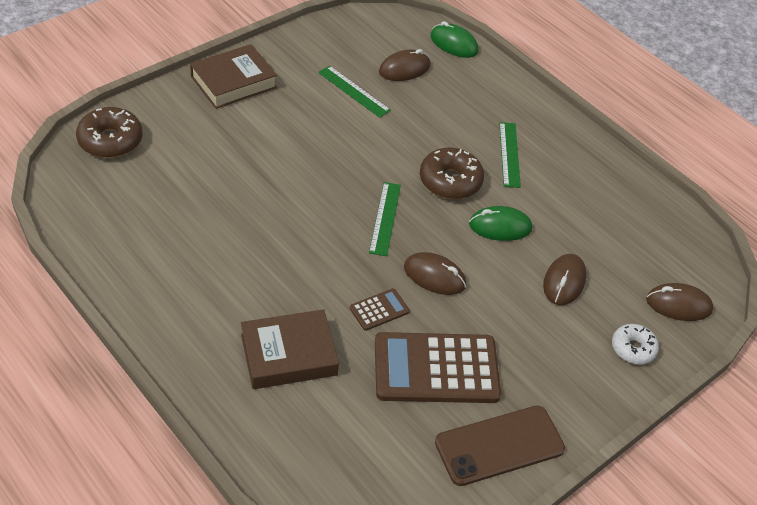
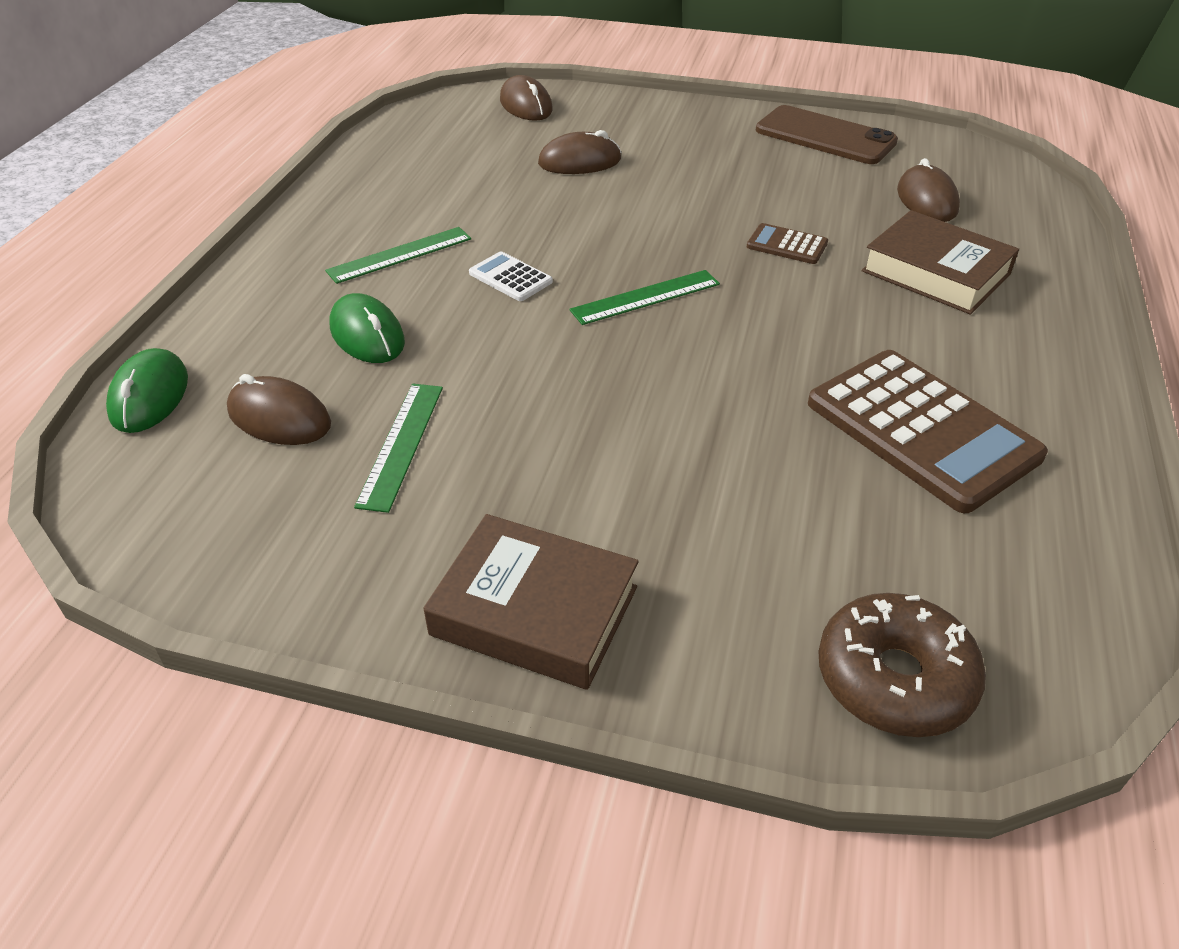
camera: 120 degrees left, 5 degrees down
brown calculator [375,332,501,403] -> brown calculator moved to [808,350,1048,513]
brown mouse [404,252,466,295] -> brown mouse moved to [897,158,960,222]
brown donut [420,148,484,199] -> white calculator [469,252,553,301]
green mouse [469,206,532,241] -> green mouse moved to [329,293,405,363]
white donut [612,324,659,364] -> none

